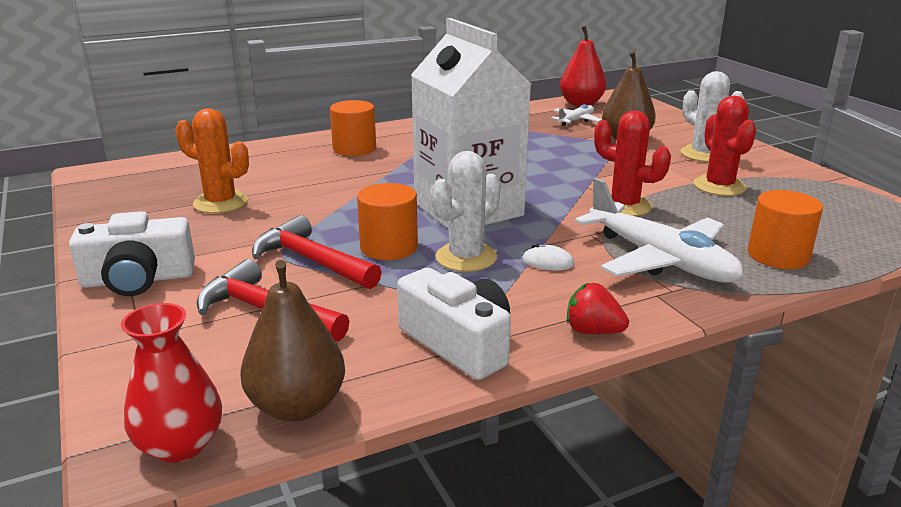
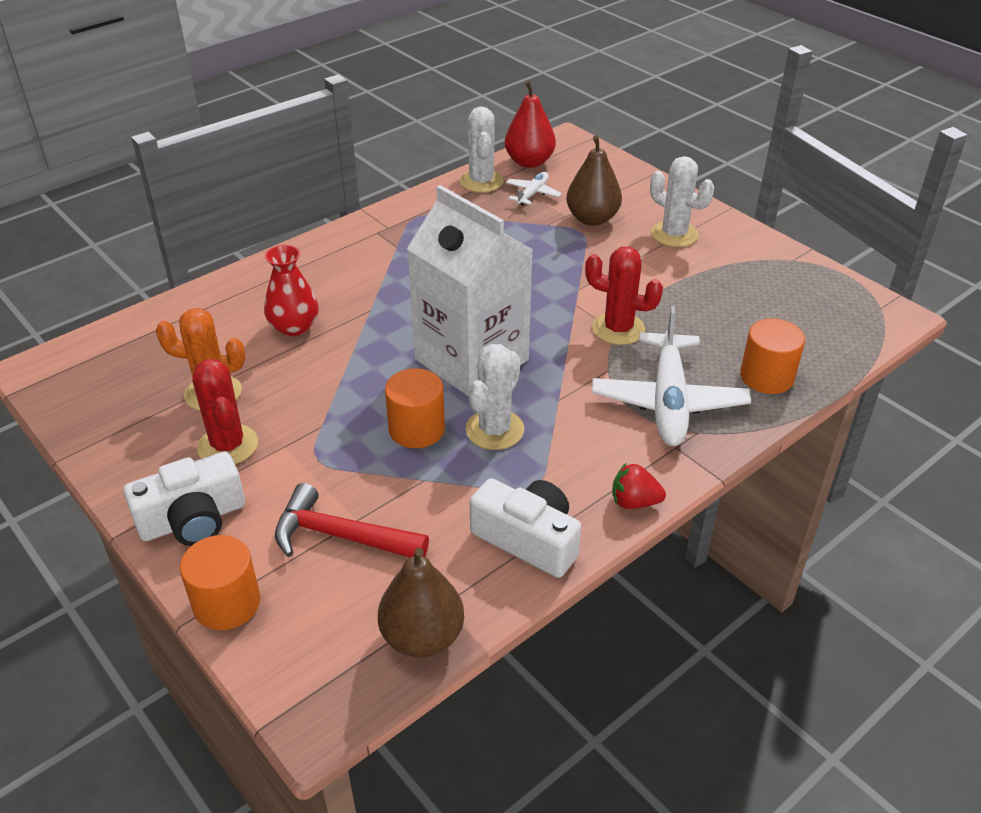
camera: 15 degrees left, 15 degrees up
red vase [121,303,222,463] -> red vase moved to [264,245,319,336]
red hammer [252,215,382,289] -> none
orange cylinder [330,100,376,156] -> orange cylinder moved to [180,535,260,630]
white mouse [522,244,574,271] -> none
white plane [575,178,744,283] -> white plane turned 60 degrees clockwise [592,306,751,446]
red cactus [693,96,756,196] -> red cactus moved to [193,359,258,464]
none -> white cactus [460,106,503,193]

